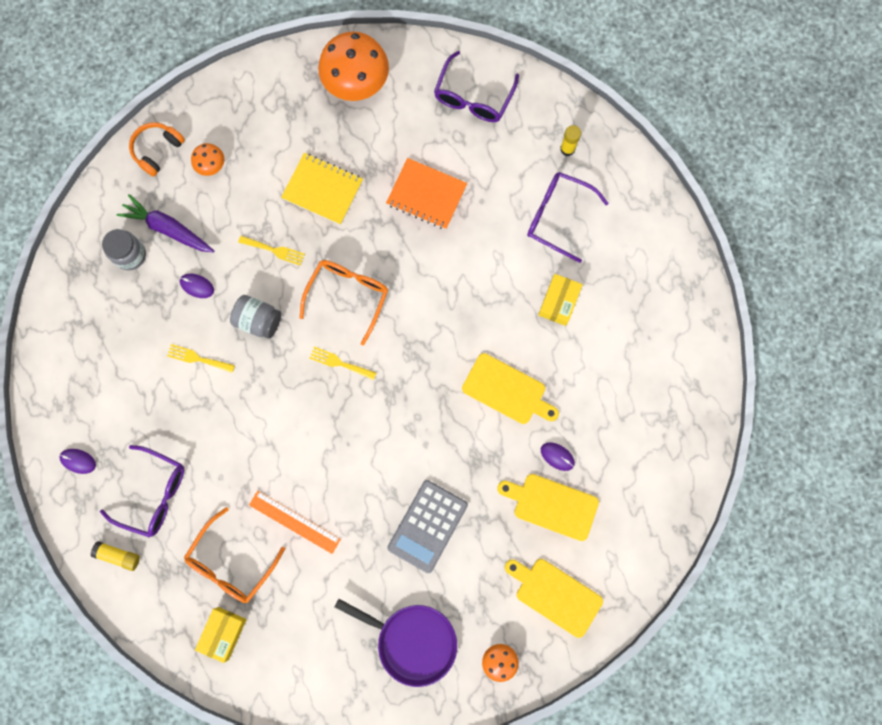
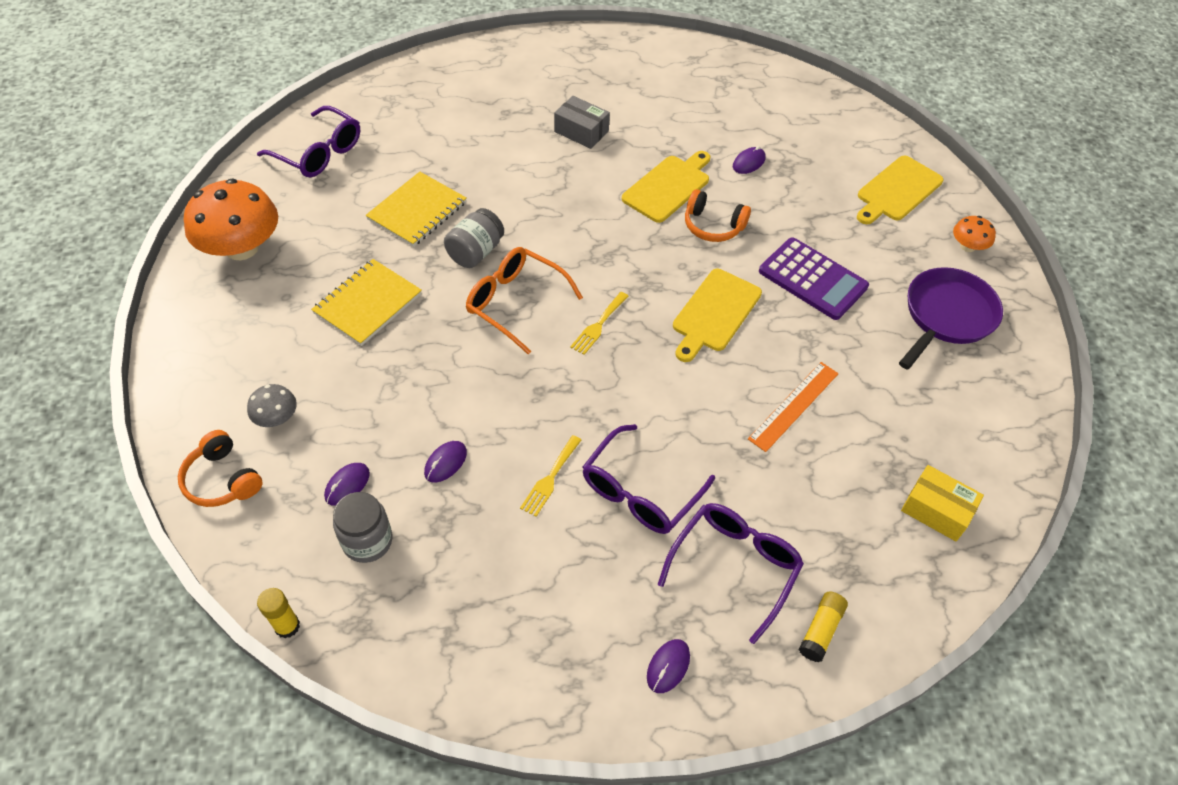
camera: 80 degrees left, 25 degrees down
purple carrot [116,194,214,253] -> purple mouse [324,463,370,506]
orange glasses [184,507,285,603] -> none
orange mushroom [191,143,224,176] -> grey mushroom [247,384,297,427]
grey jar [230,295,281,339] -> grey jar moved to [444,208,504,268]
yellow fork [238,236,305,266] -> none
orange notebook [386,158,467,229] -> yellow notebook [366,172,467,247]
grey calculator [387,480,468,573] -> purple calculator [759,237,869,320]
yellow cutting board [497,474,599,541] -> yellow cutting board moved to [673,269,762,362]
purple glasses [527,172,609,263] -> purple glasses moved to [583,424,715,534]
yellow box [538,274,583,326] -> grey box [554,96,610,149]
yellow glue stick [560,125,581,156] -> yellow glue stick moved to [257,588,300,638]
none -> orange headphones [685,189,751,242]

